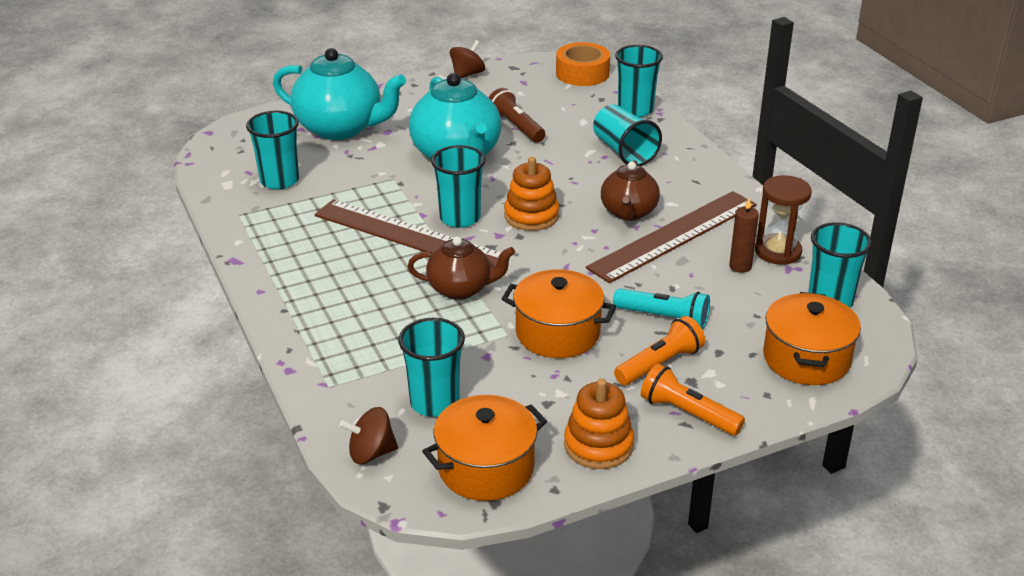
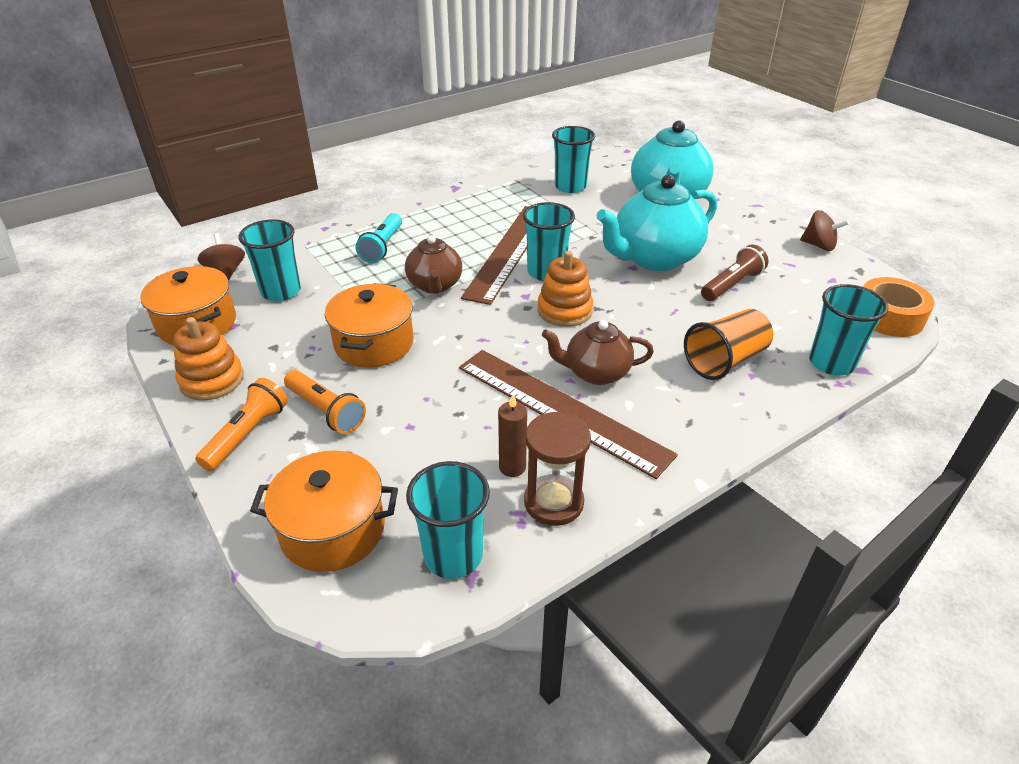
camera: 80 degrees right, 5 degrees up
turquoise cup [593,104,662,166] -> orange cup [684,309,773,380]
turquoise flashlight [613,288,710,329] -> turquoise flashlight moved to [355,213,402,263]

